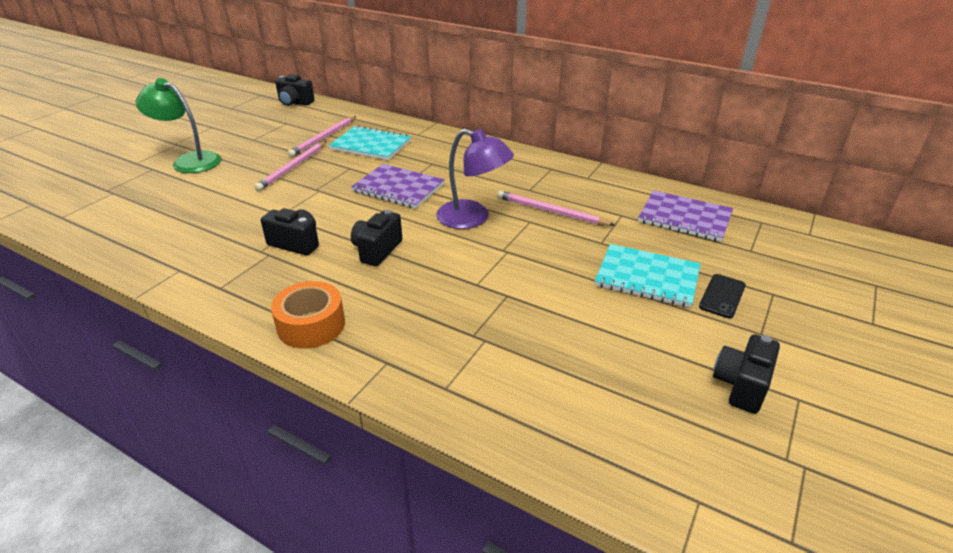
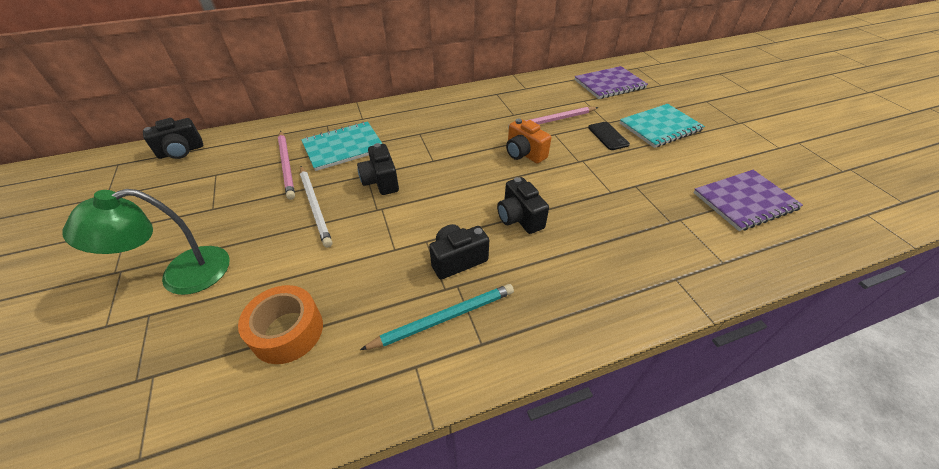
camera: 50 degrees left, 10 degrees up
pink pencil [254,141,326,191] -> white pencil [300,166,332,248]
orange tape [271,281,345,349] -> orange tape moved to [238,285,323,364]
purple notebook [351,164,445,209] -> purple notebook moved to [693,170,803,231]
purple lamp [436,129,514,229] -> orange camera [506,119,551,163]
black phone [699,274,746,318] -> black phone moved to [588,122,630,150]
black camera [713,334,780,414] -> black camera moved to [357,143,399,195]
none -> turquoise pencil [360,284,514,350]

